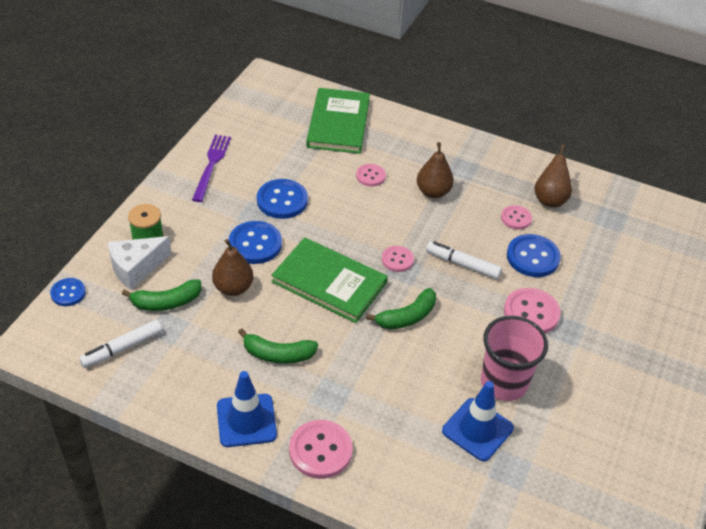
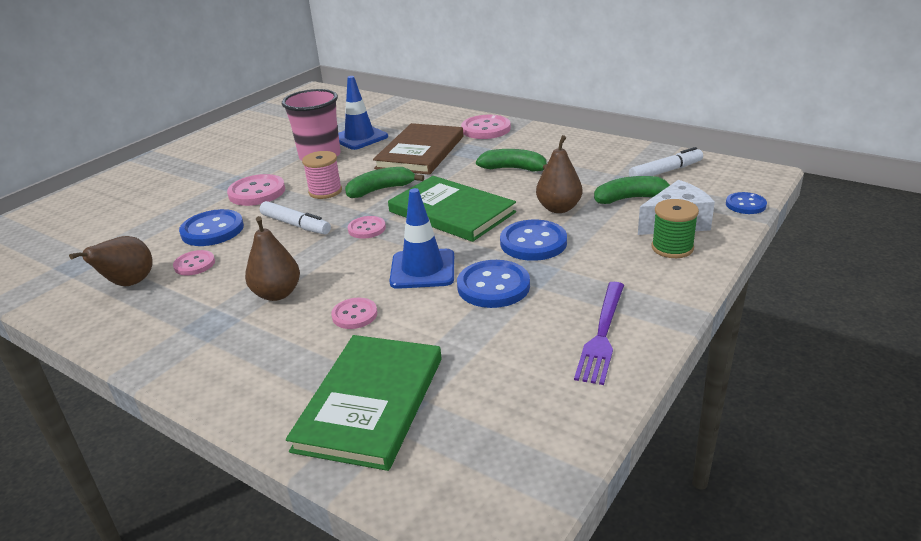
camera: 165 degrees left, 15 degrees down
blue traffic cone [217,371,277,447] -> blue traffic cone moved to [389,188,454,289]
none -> pink spool [302,151,342,199]
none -> brown book [373,123,463,175]

